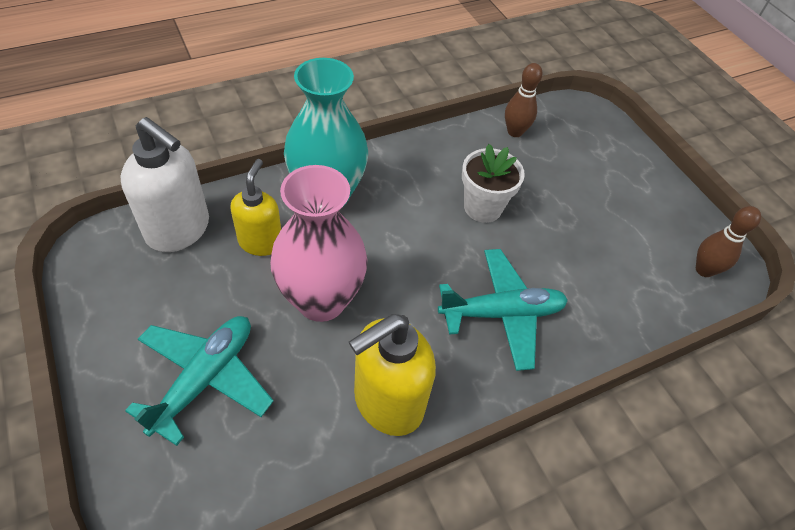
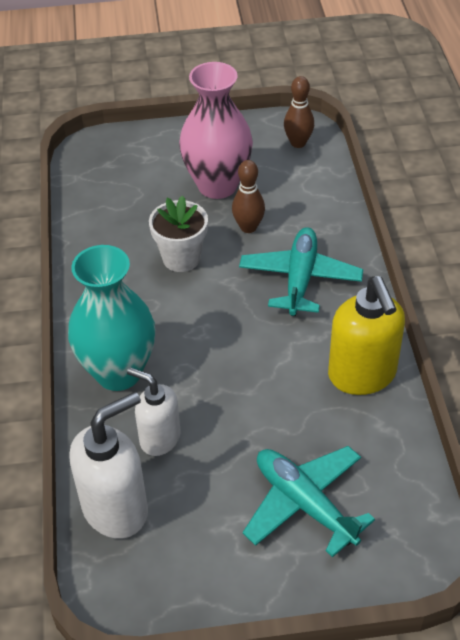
camera: 65 degrees left, 5 degrees down
yellow soap dispenser [230,159,281,256] -> white soap dispenser [127,367,181,456]
pink vase [270,165,368,322] -> pink vase moved to [179,62,253,199]
brown bowling pin [505,63,543,137] -> brown bowling pin moved to [232,160,265,233]

